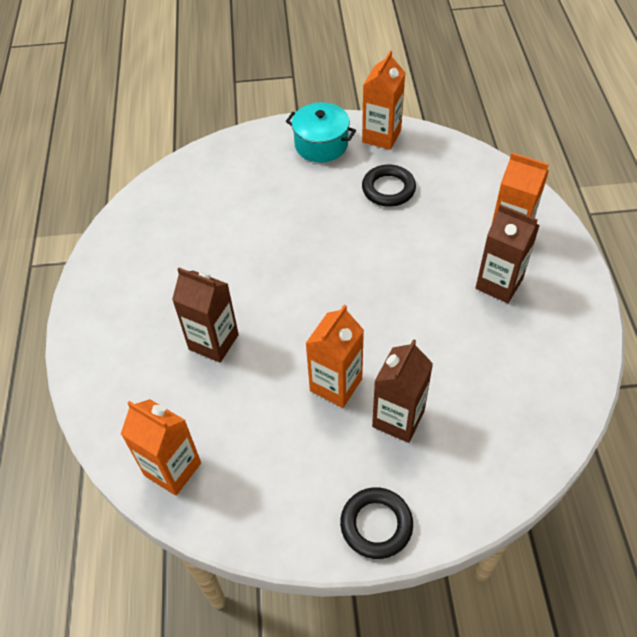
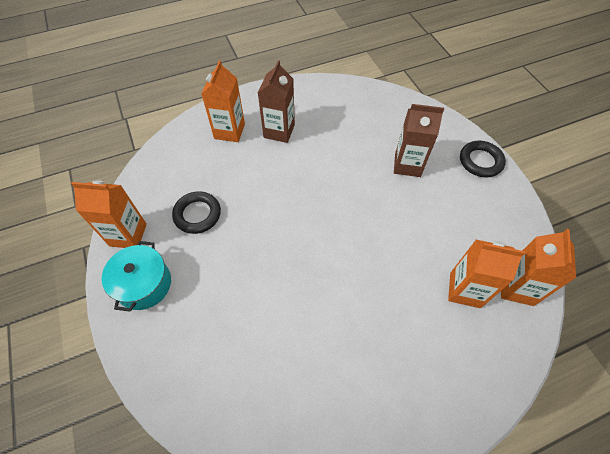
camera: 110 degrees left, 5 degrees up
brown carton [172,268,239,363] -> none
orange carton [305,305,364,408] -> orange carton moved to [448,240,525,308]

